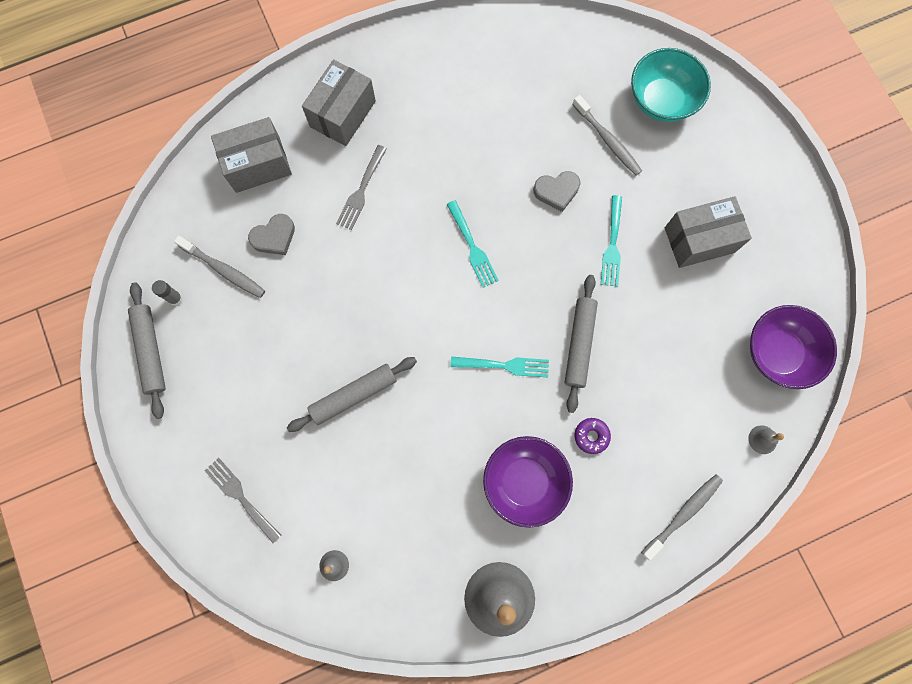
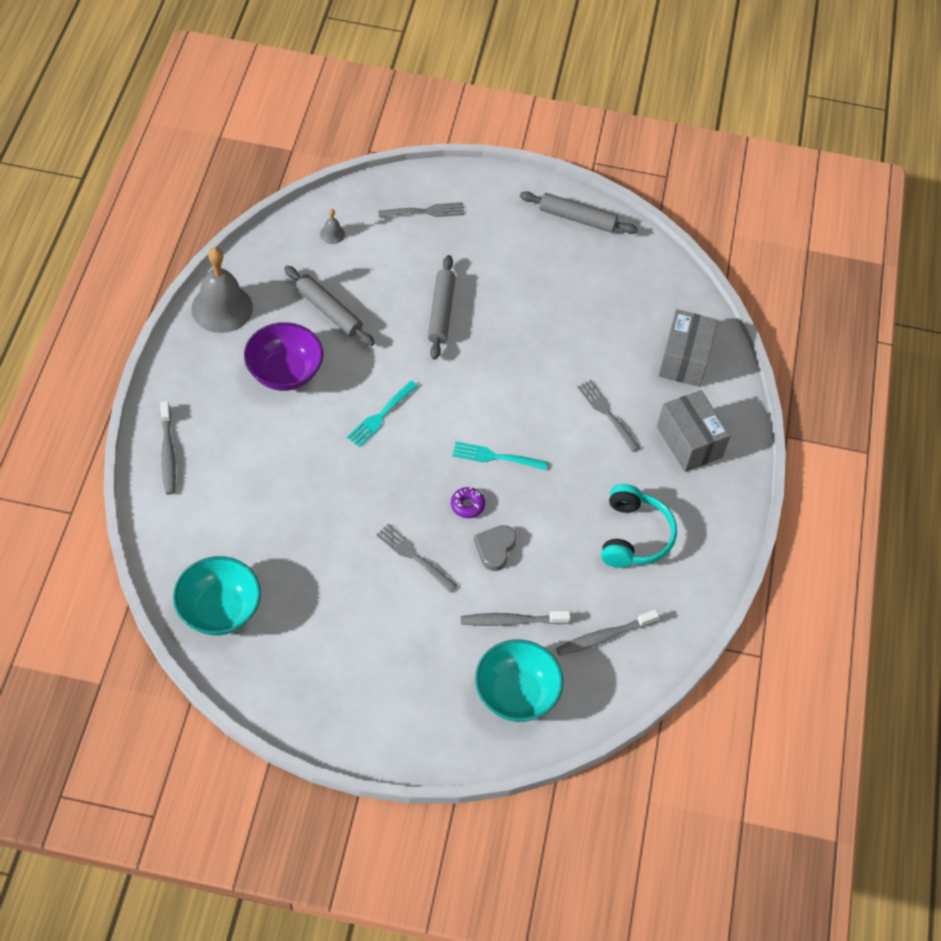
camera: 120 degrees right, 20 degrees down
grey glue stick [152,280,183,306] -> none
grey toothbrush [174,236,265,298] -> grey toothbrush moved to [556,610,659,656]
grey heart [248,214,295,255] -> none
grey rolling pin [564,275,598,413] -> grey rolling pin moved to [284,266,375,346]
purple donut [574,418,611,454] -> purple donut moved to [451,487,485,518]
turquoise fork [601,195,622,287] -> grey fork [376,523,457,593]
grey box [665,196,752,268] -> none
grey bell [748,425,784,454] -> none
purple bowl [750,305,837,389] -> turquoise bowl [173,556,261,636]
none -> turquoise headphones [601,484,677,568]

